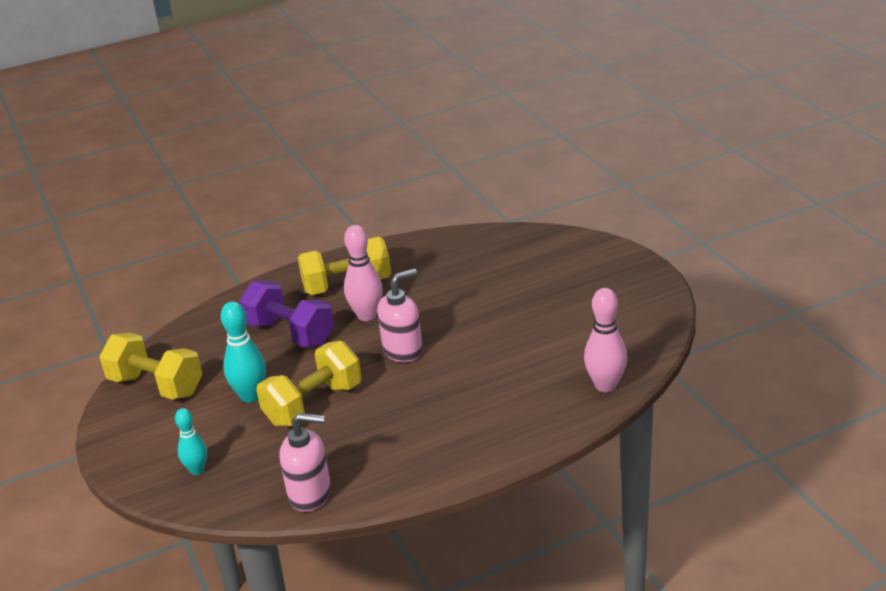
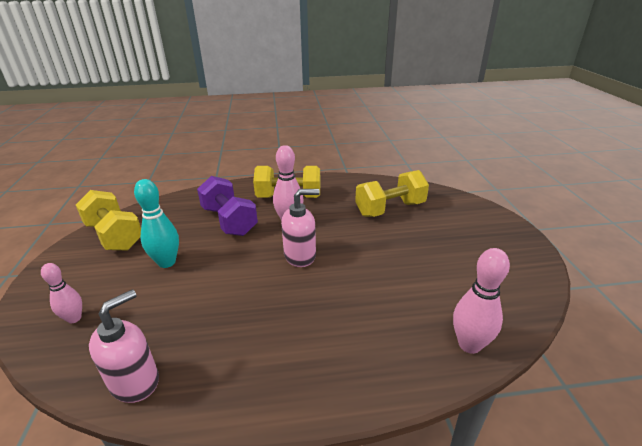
camera: 15 degrees right, 0 degrees up
turquoise bowling pin [175,408,207,475] -> pink bowling pin [41,263,82,323]
yellow dumbbell [256,341,362,427] -> yellow dumbbell moved to [355,170,429,217]
pink soap dispenser [279,413,331,512] -> pink soap dispenser turned 75 degrees counterclockwise [89,289,159,403]

